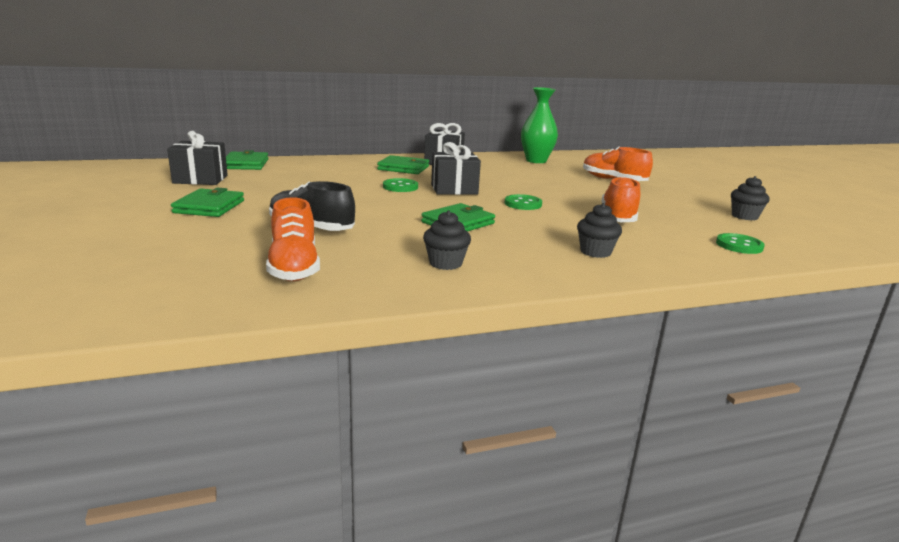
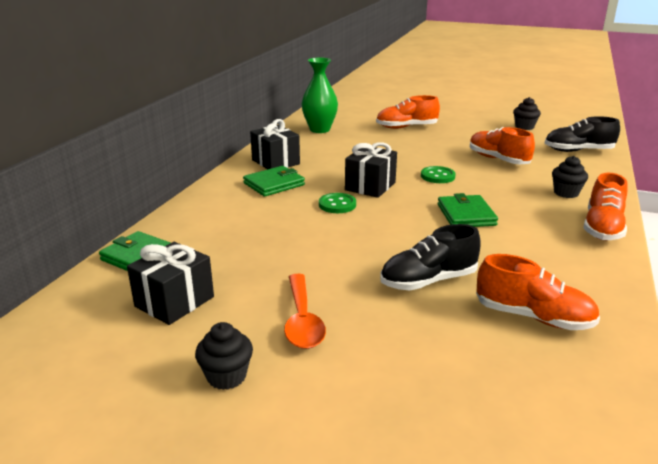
camera: 50 degrees left, 5 degrees up
green wallet [171,188,244,217] -> orange spoon [284,274,326,349]
black cupcake [423,211,471,270] -> black cupcake moved to [195,322,253,390]
green button [716,233,765,254] -> black shoe [544,116,620,152]
none -> orange shoe [584,173,627,240]

